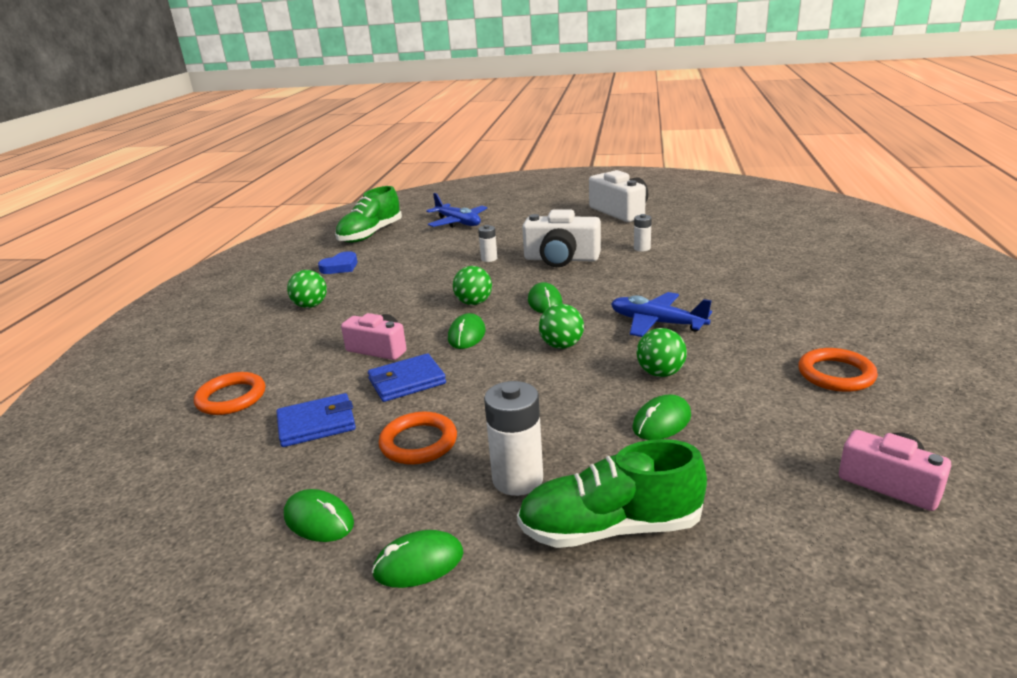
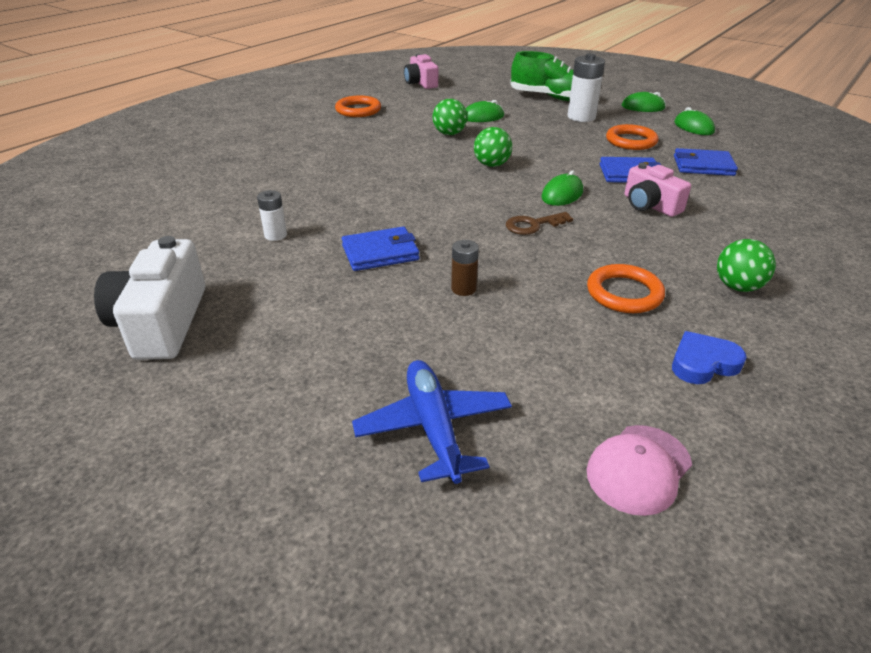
camera: 155 degrees left, 10 degrees up
orange ring [194,372,265,415] -> orange ring moved to [587,264,665,313]
green shoe [335,186,402,243] -> pink cap [587,425,692,516]
green ball [453,266,492,305] -> brown key [506,212,573,235]
white battery [478,225,497,262] -> brown battery [451,240,479,296]
white camera [522,209,601,267] -> blue wallet [342,227,419,271]
green mouse [528,282,562,313] -> none
blue plane [611,292,712,337] -> none

